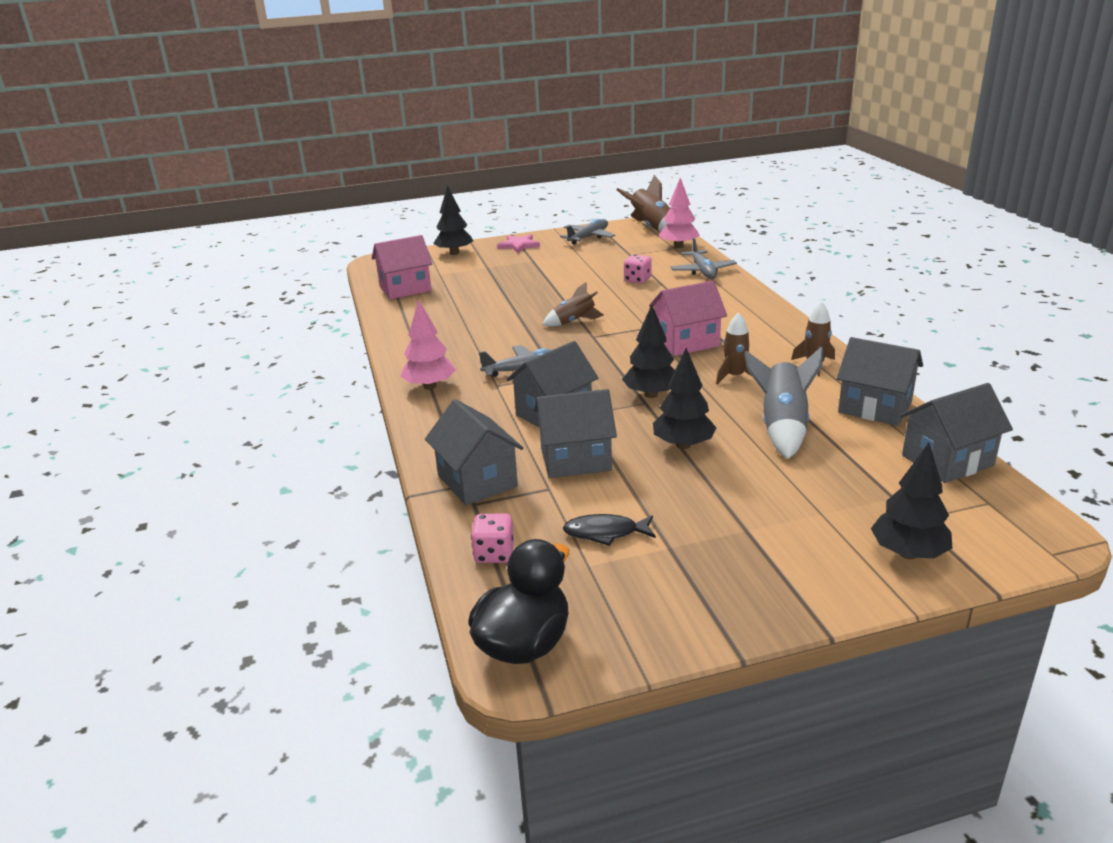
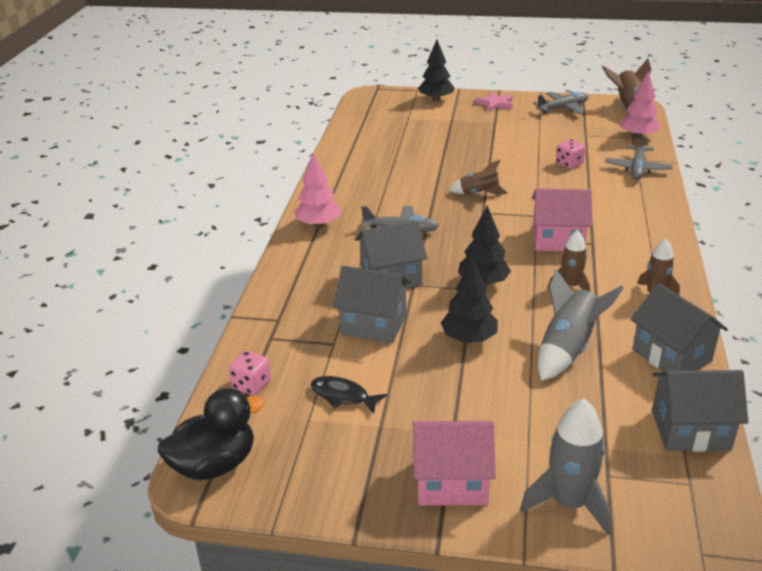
camera: 25 degrees right, 5 degrees up
pink house [372,235,432,299] -> pink house moved to [413,421,496,505]
grey house [425,399,523,505] -> none
black tree [871,443,952,559] -> grey rocket [520,399,612,535]

